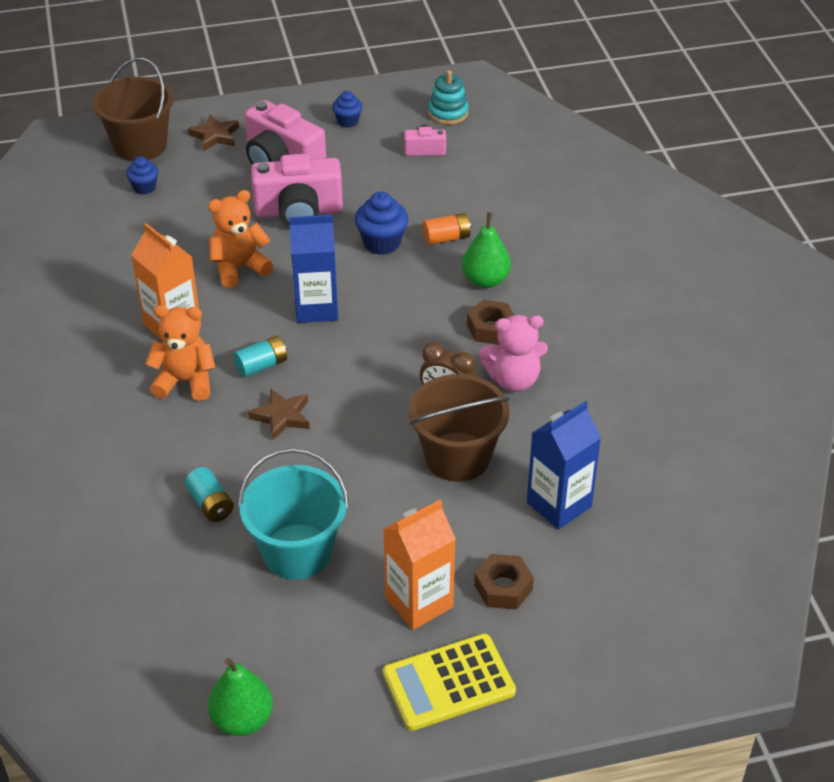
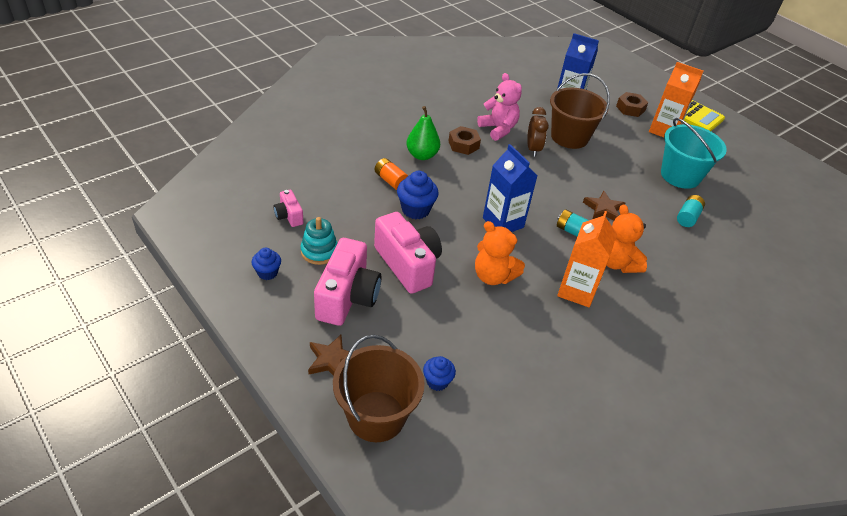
camera: 120 degrees left, 0 degrees up
green pear [208,658,273,736] -> none
turquoise stacking toy [428,70,469,125] -> turquoise stacking toy moved to [300,217,338,265]

